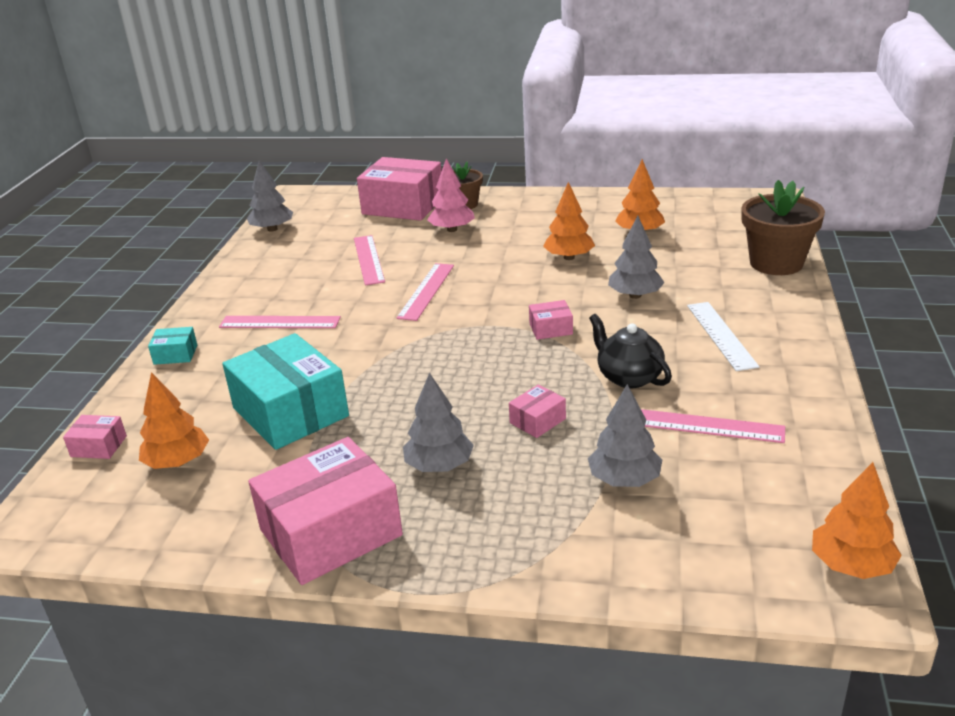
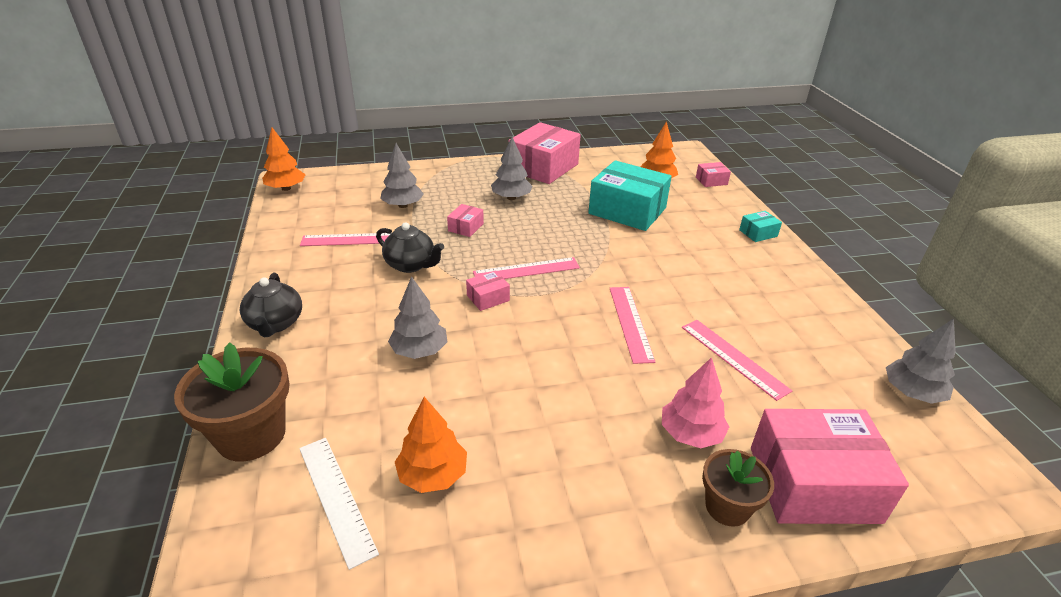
camera: 155 degrees right, 5 degrees up
pink ruler [219,316,341,328] -> pink ruler moved to [473,257,580,279]
orange tree [543,182,595,260] -> none
white ruler [687,302,759,371] -> white ruler moved to [299,438,379,570]
none -> black teapot [240,272,302,337]

